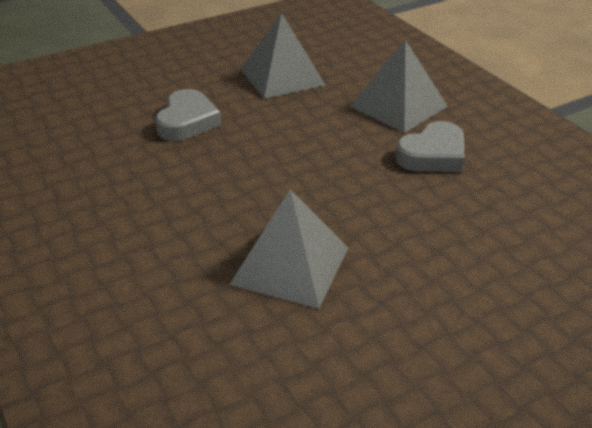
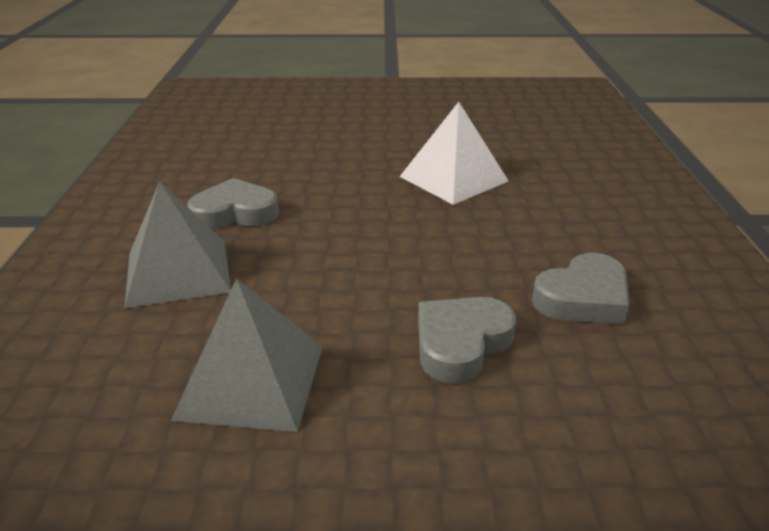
camera: 150 degrees left, 5 degrees down
grey pyramid [229,189,348,309] -> white pyramid [399,102,509,205]
none -> grey heart [532,253,630,324]

